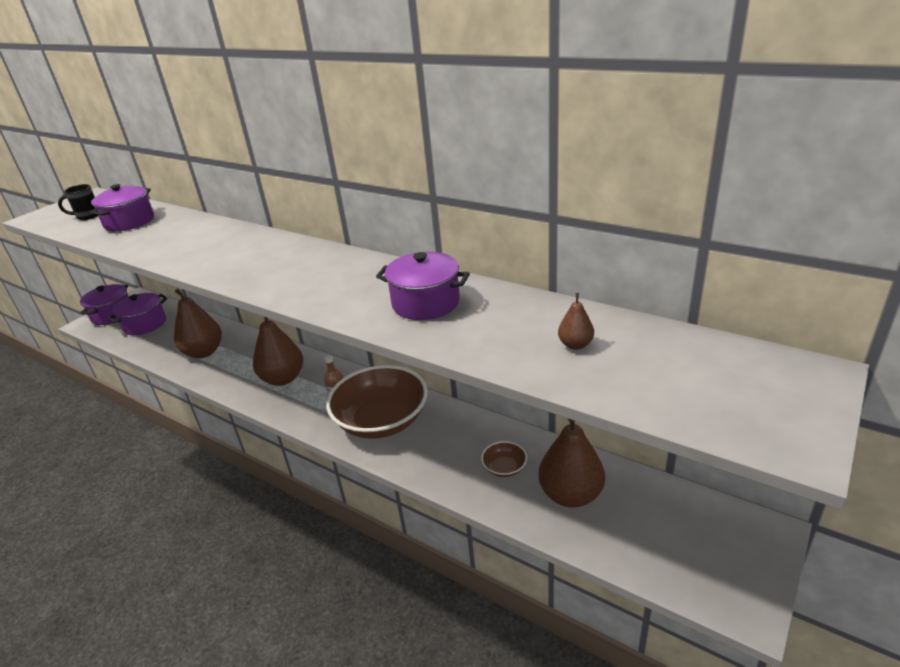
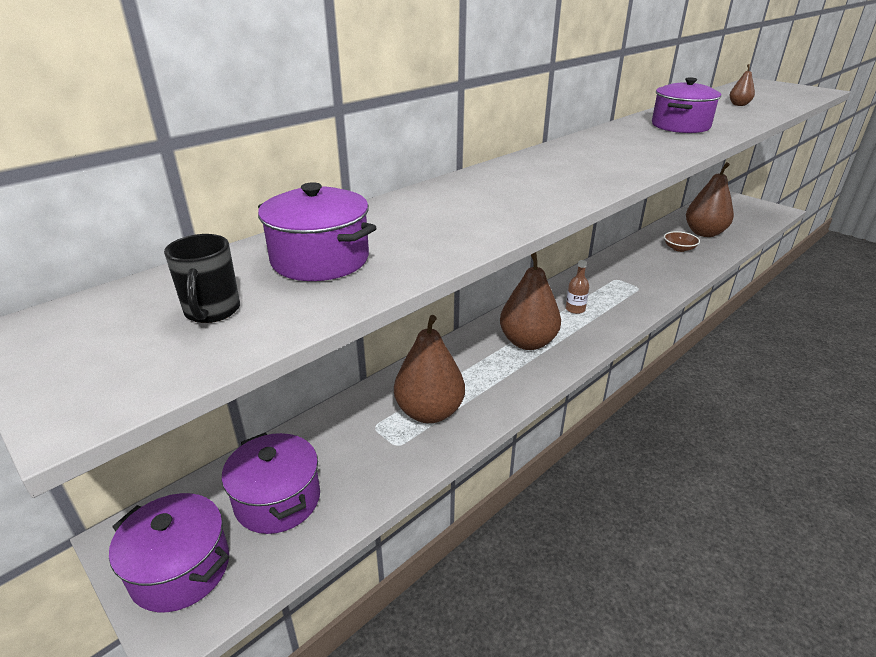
camera: 80 degrees left, 0 degrees up
brown bowl [326,365,428,439] -> none

